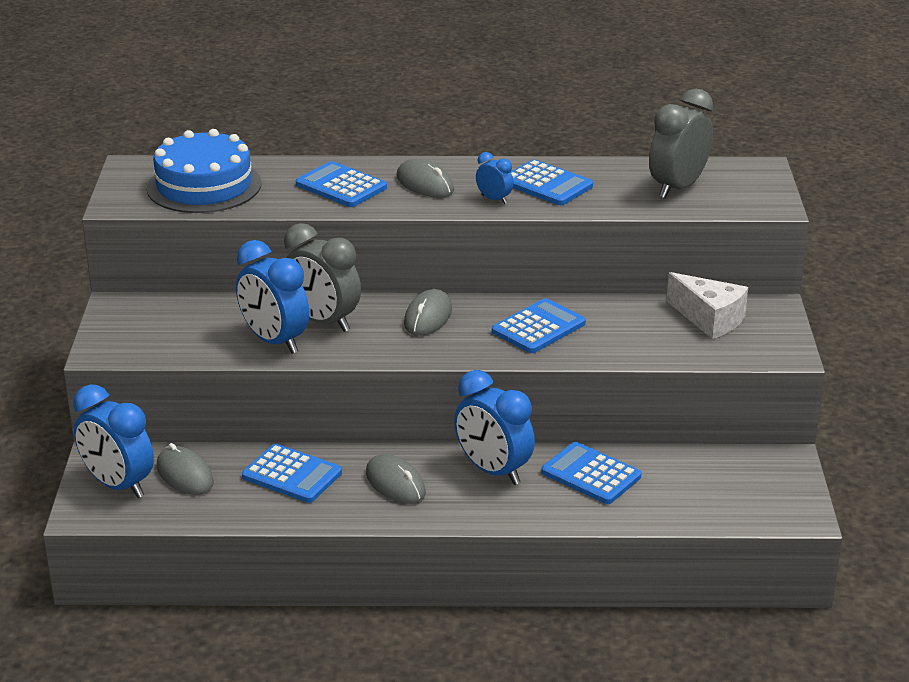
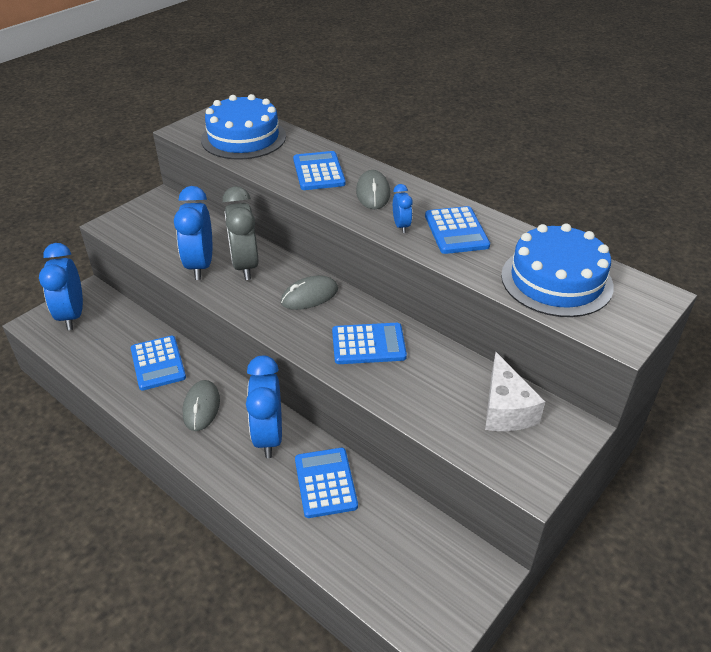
camera: 40 degrees right, 10 degrees up
grey mouse [157,443,214,495] -> none
grey clock [649,88,713,199] -> blue cake [501,224,614,317]

